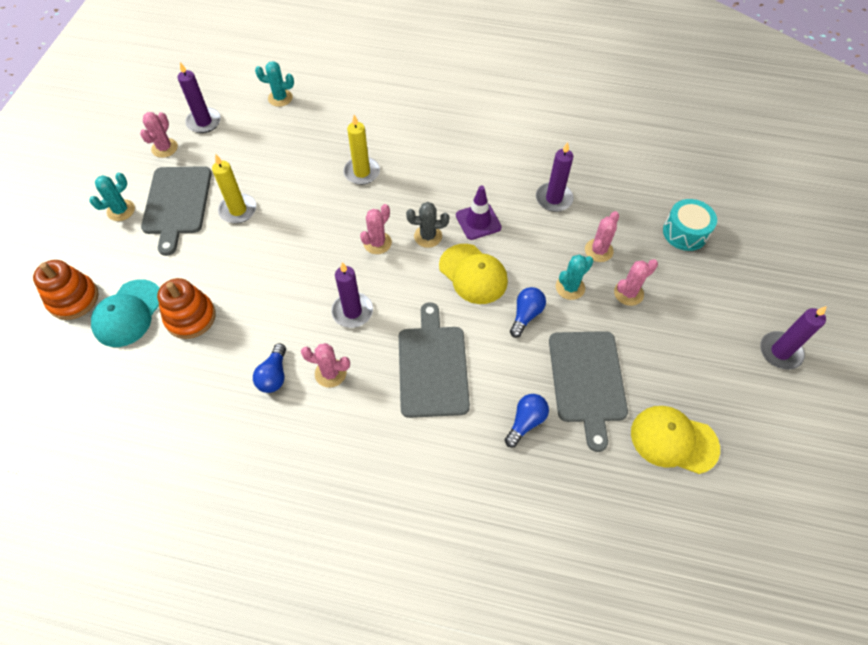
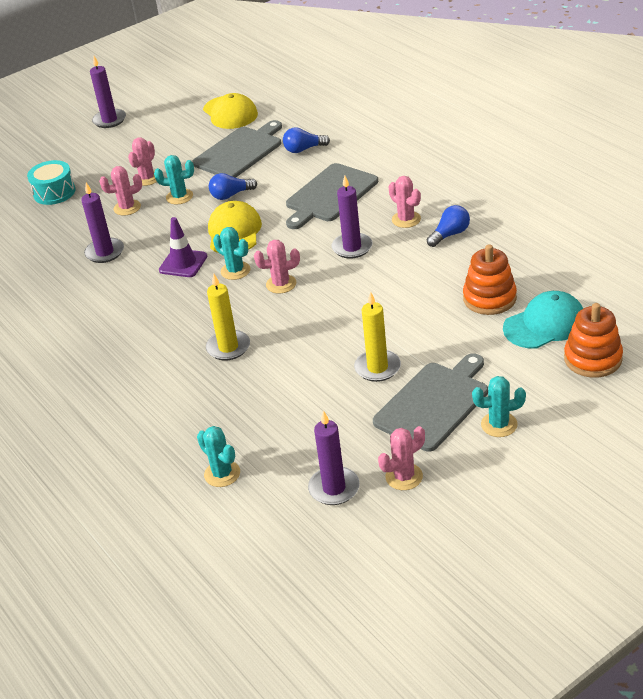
camera: 135 degrees left, 20 degrees down
grey cactus [406,202,449,248] -> turquoise cactus [213,227,250,280]
pink cactus [614,259,658,306] -> pink cactus turned 75 degrees counterclockwise [128,137,157,186]

